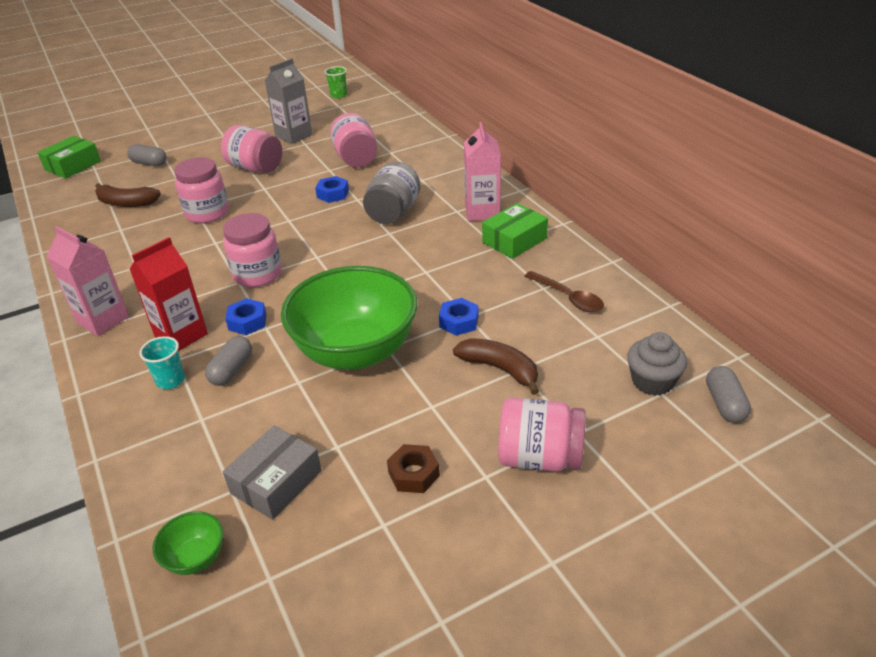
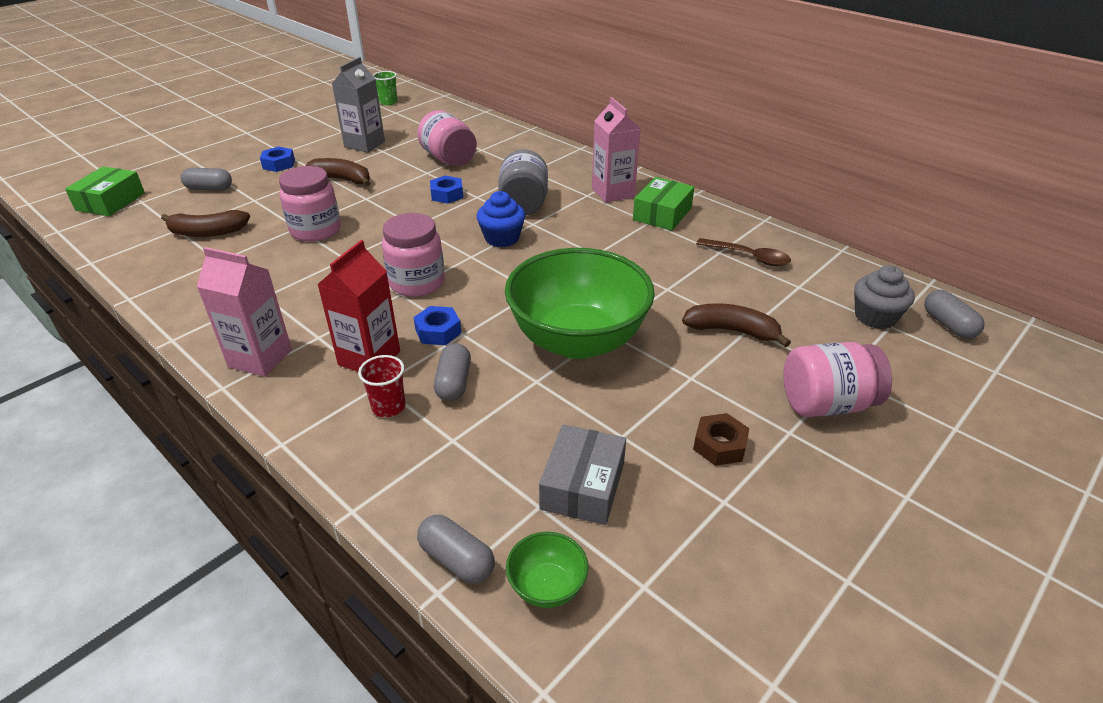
camera: 20 degrees left, 0 degrees up
turquoise cup [139,336,185,389] -> red cup [358,355,406,417]
pink jar [221,125,282,173] -> brown banana [305,158,370,187]
blue nut [439,298,479,335] -> blue nut moved to [260,147,295,172]
none -> grey capsule [417,515,495,584]
none -> blue cupcake [477,191,525,247]

